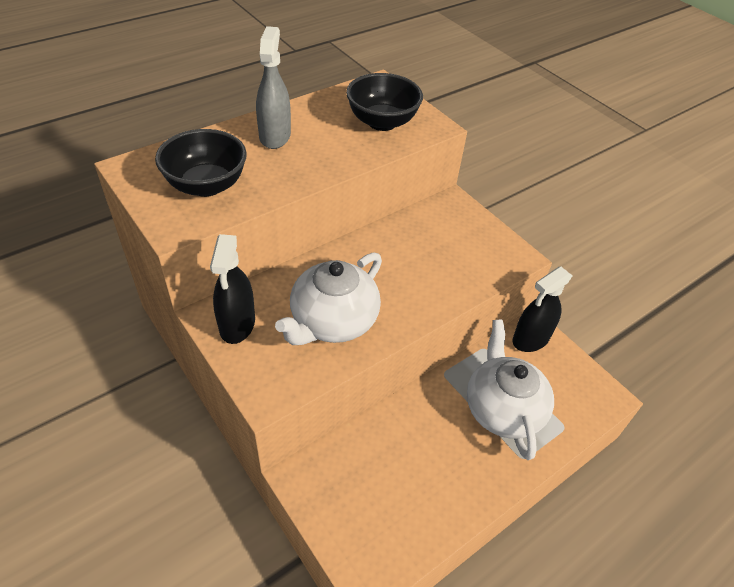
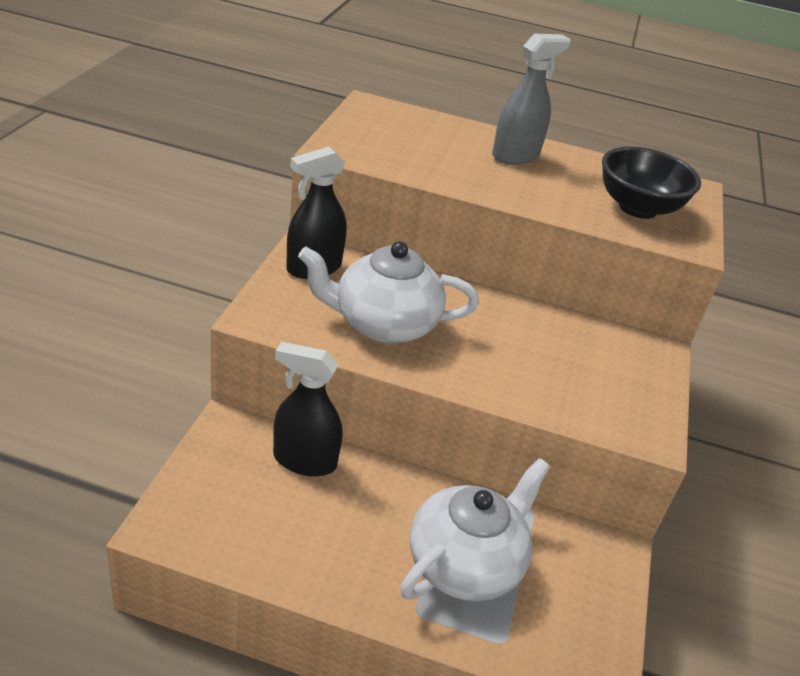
camera: 50 degrees right, 10 degrees down
black bowl [155,129,247,197] -> none
black spray bottle [513,266,572,352] -> black spray bottle moved to [273,342,343,477]

